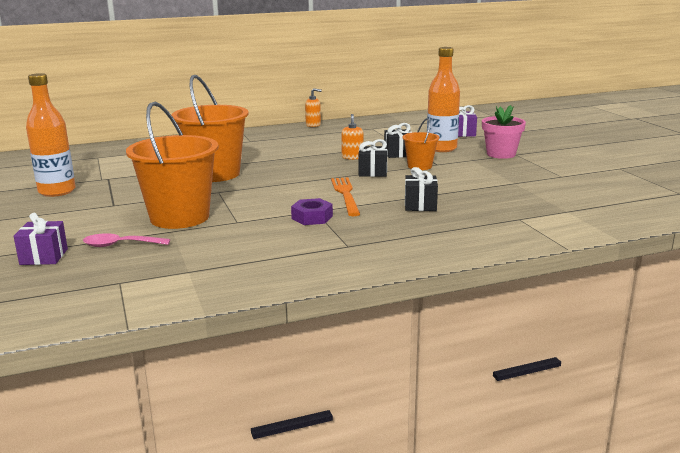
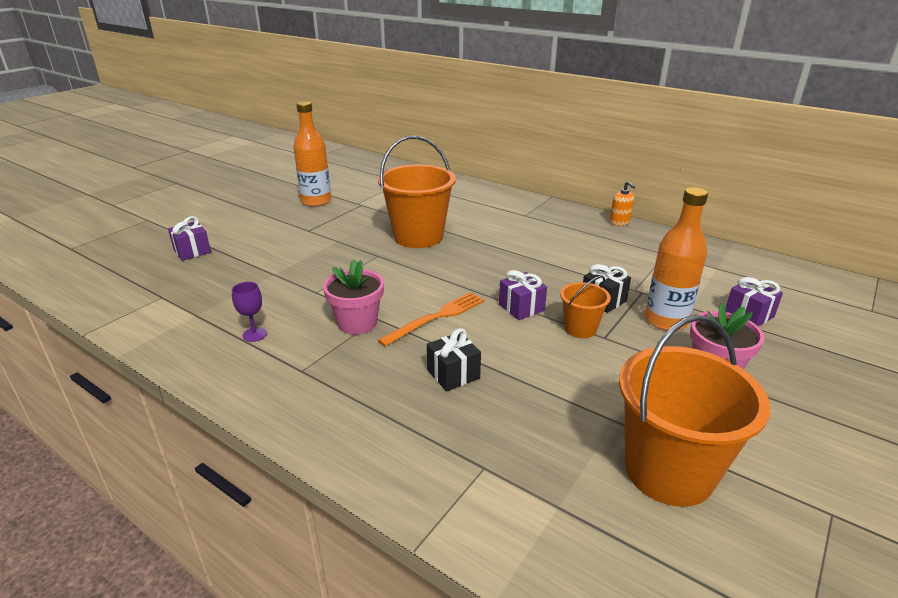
camera: 55 degrees right, 10 degrees up
pink spoon [83,233,170,247] -> none
orange bucket [126,102,219,229] -> orange bucket moved to [619,315,771,507]
purple nut [291,198,333,225] -> pink flower pot [323,259,384,335]
orange soap dispenser [341,114,364,160] -> none
black gift [359,139,387,177] -> purple gift [499,270,547,320]
none -> purple goblet [232,282,267,342]

